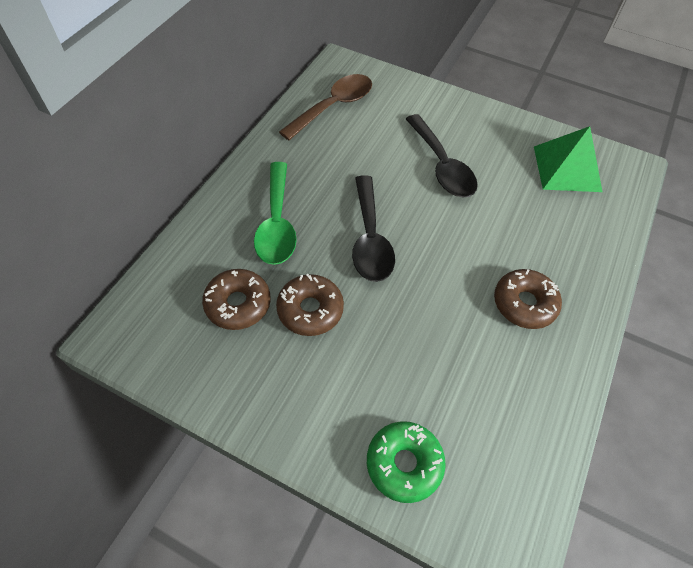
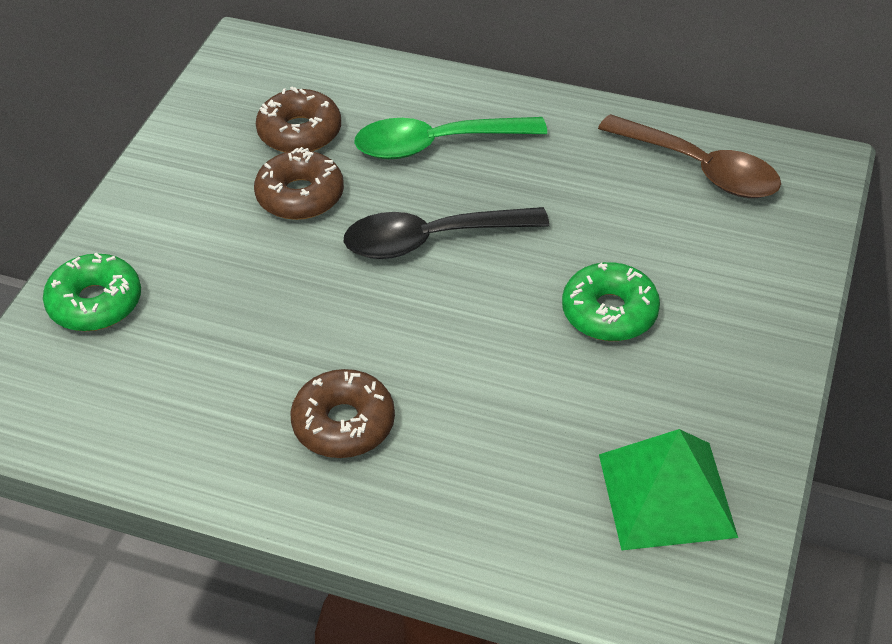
camera: 85 degrees right, 10 degrees down
black spoon [406,114,478,197] -> green donut [562,262,660,341]

